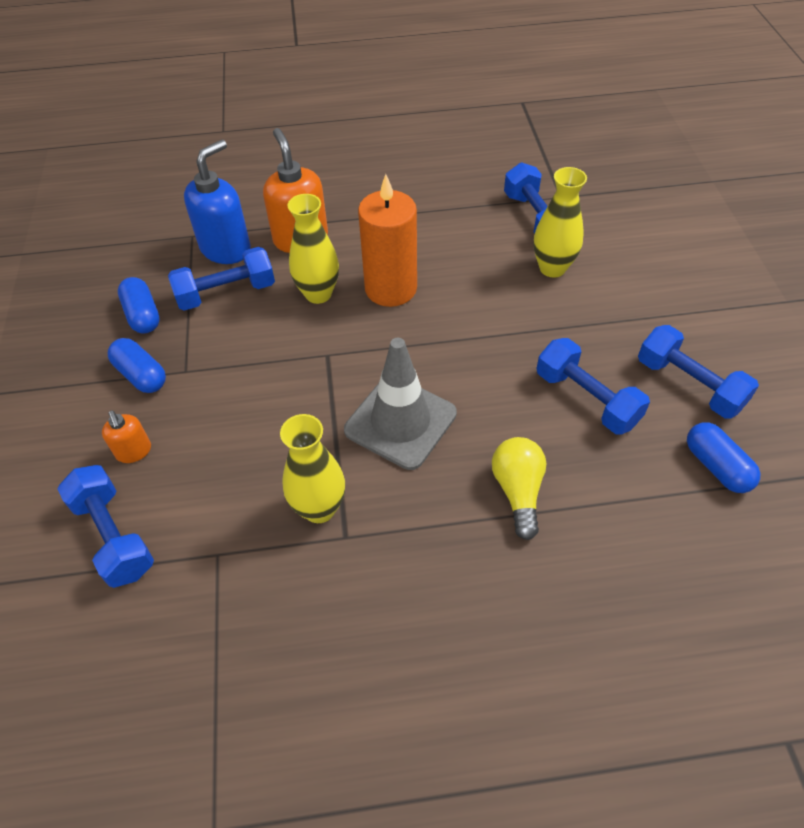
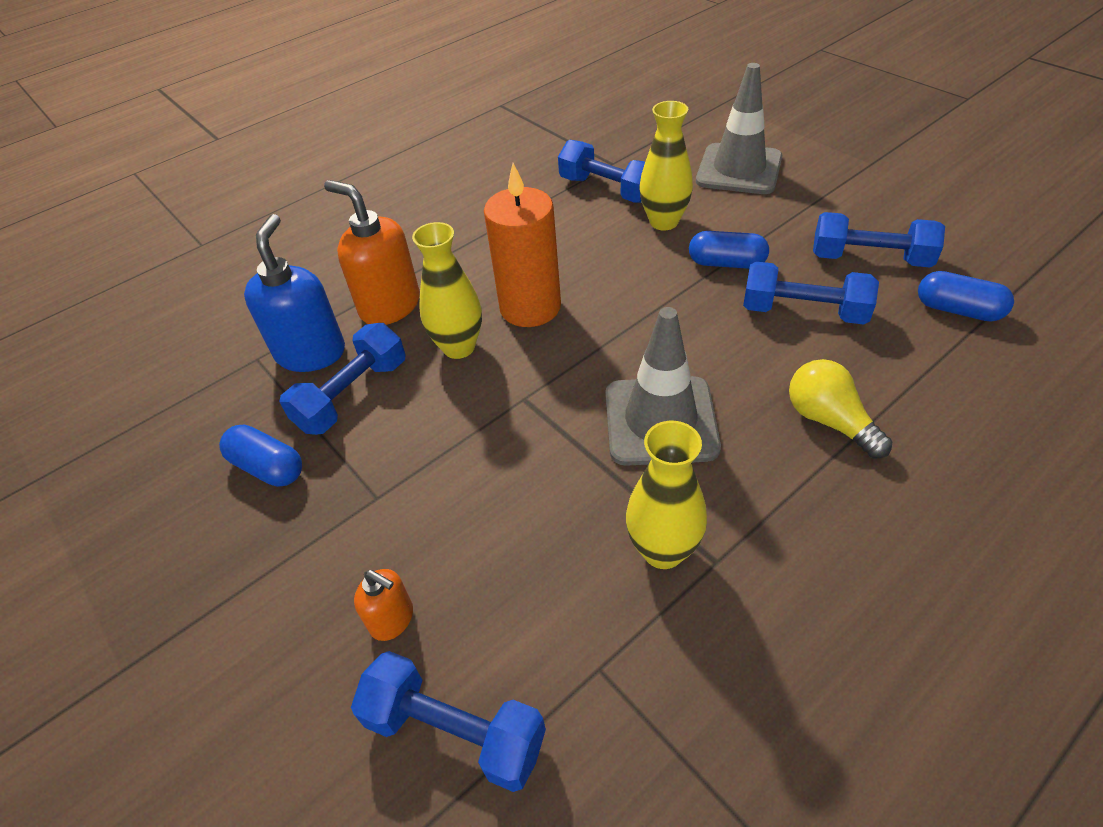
camera: 30 degrees left, 5 degrees down
blue capsule [108,338,166,393] -> blue capsule moved to [689,231,769,269]
none -> grey traffic cone [696,63,782,194]

